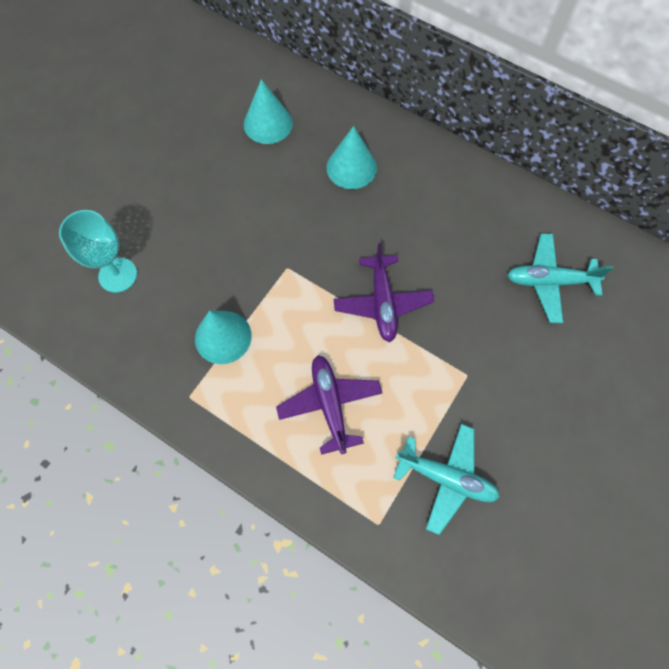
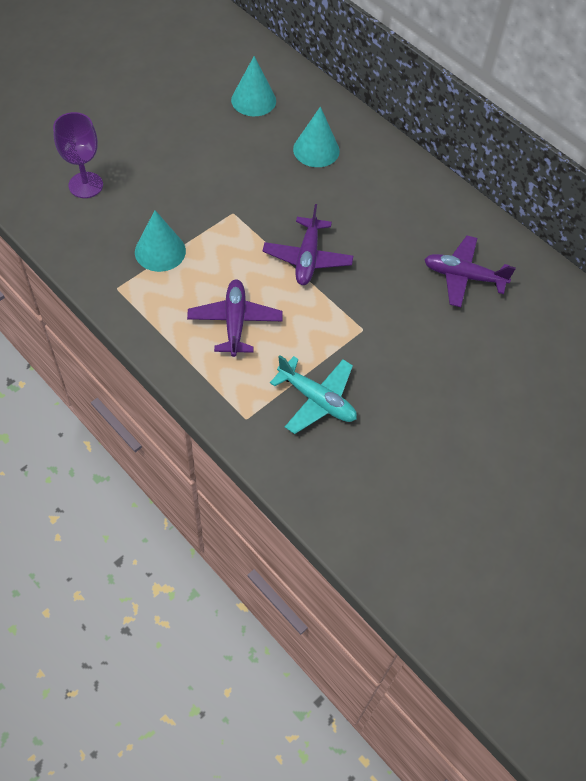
camera: 10 degrees right, 10 degrees down
turquoise goblet [59,210,137,293] -> purple goblet [53,112,103,198]
turquoise plane [507,233,613,323] -> purple plane [424,236,516,307]

